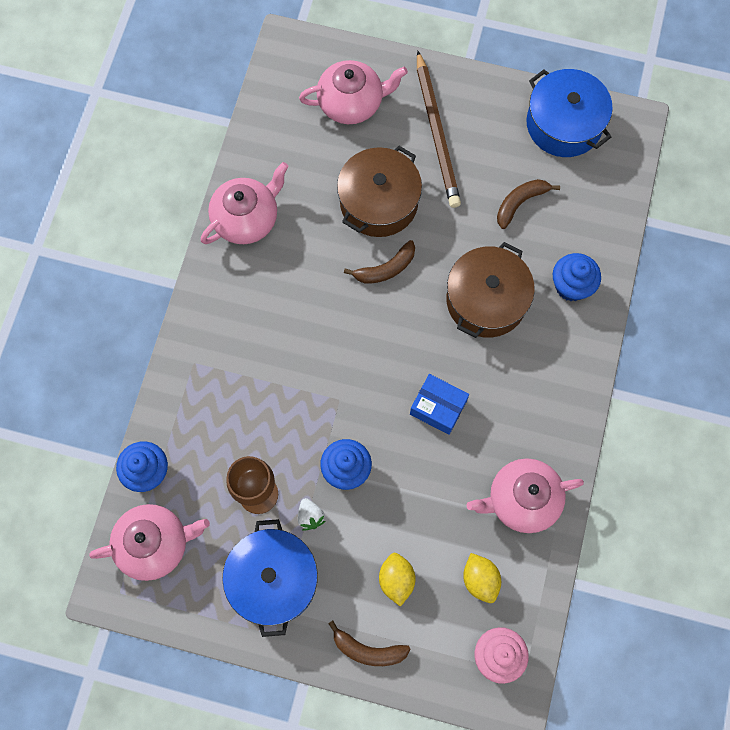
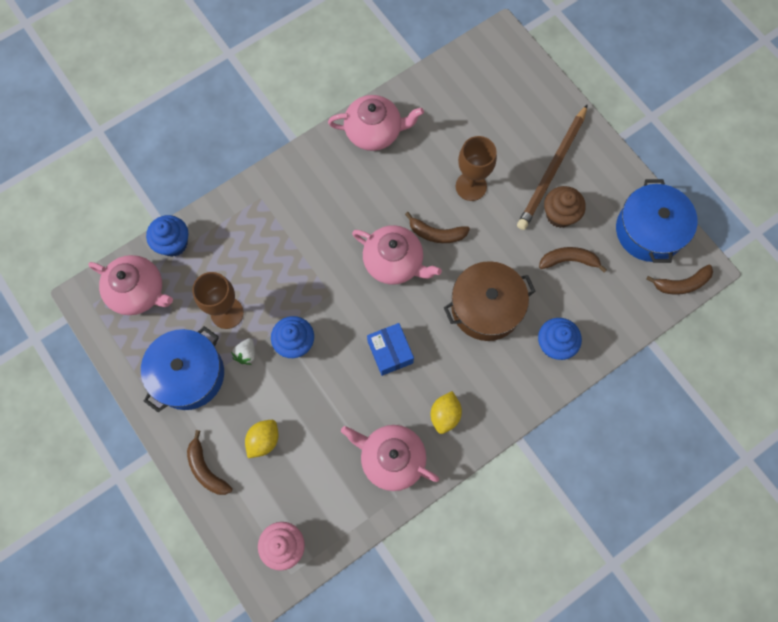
camera: 40 degrees right, 0 degrees up
pink teapot [299,60,408,124] -> pink teapot moved to [352,225,442,285]
brown pot [337,146,422,237] -> brown goblet [456,136,497,201]
yellow lemon [463,553,501,603] -> yellow lemon moved to [431,391,462,434]
none -> brown cupcake [544,186,586,228]
none -> brown banana [646,265,713,295]

